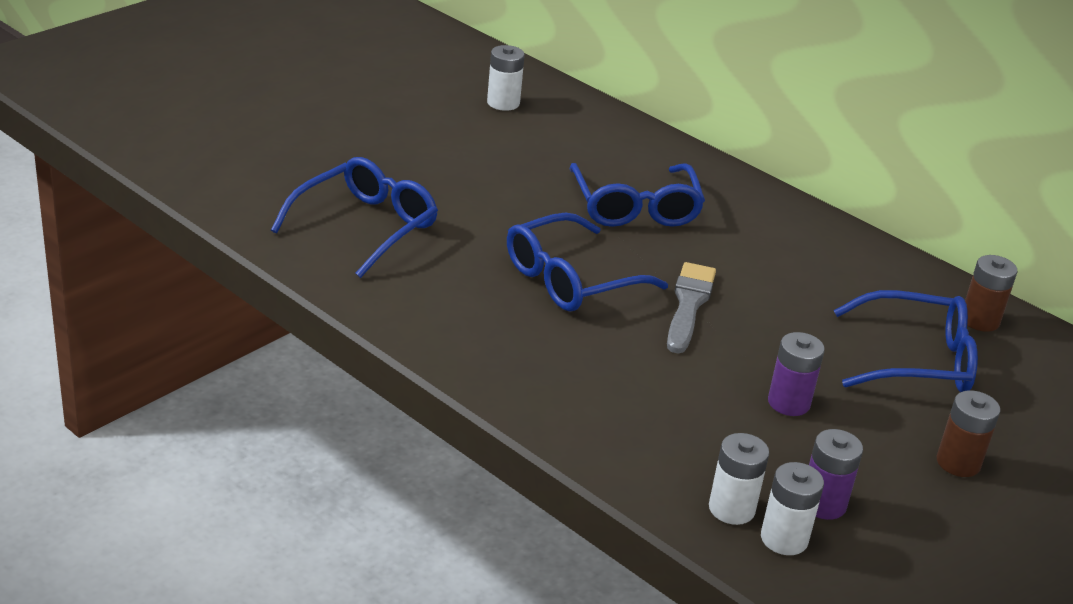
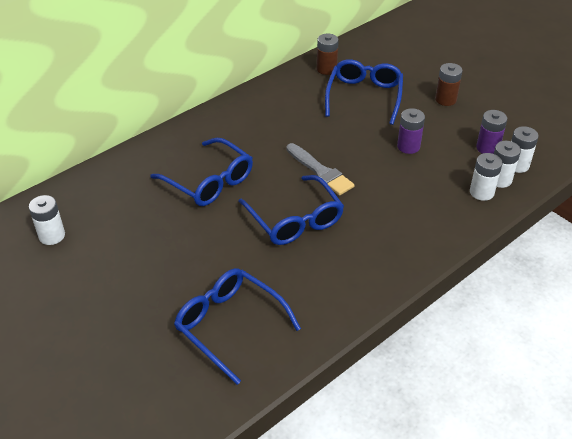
camera: 80 degrees left, 10 degrees up
blue glasses [570,163,705,227] -> blue glasses turned 45 degrees clockwise [150,138,253,206]
grey brush [667,262,716,353] -> grey brush turned 150 degrees counterclockwise [286,143,355,196]
none -> white battery [470,153,503,201]

